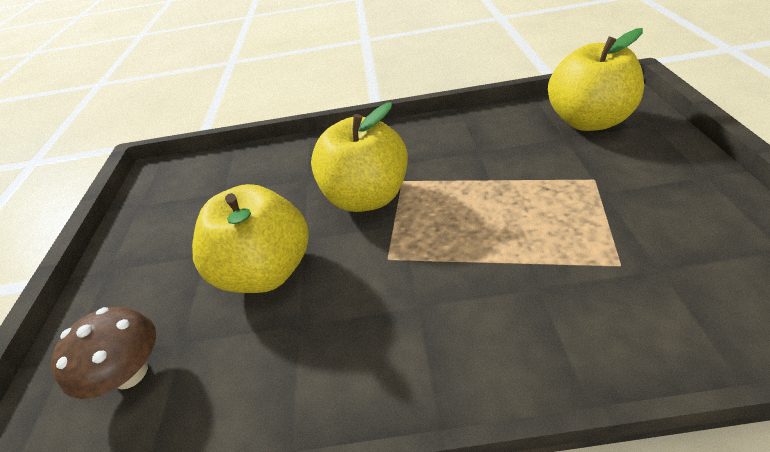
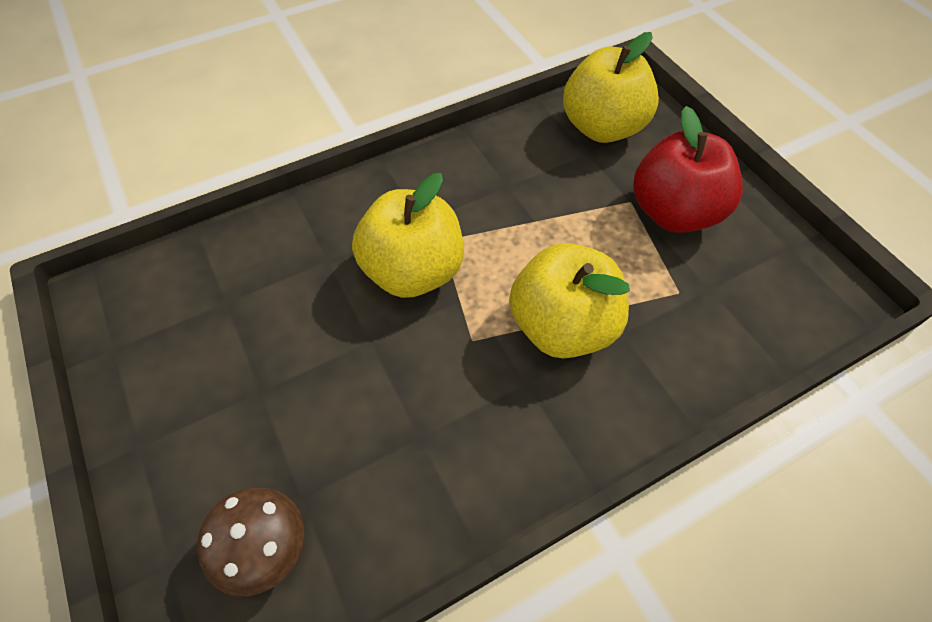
camera: 30 degrees left, 15 degrees up
yellow apple [192,184,309,293] -> yellow apple moved to [509,243,630,358]
none -> red apple [633,106,743,233]

